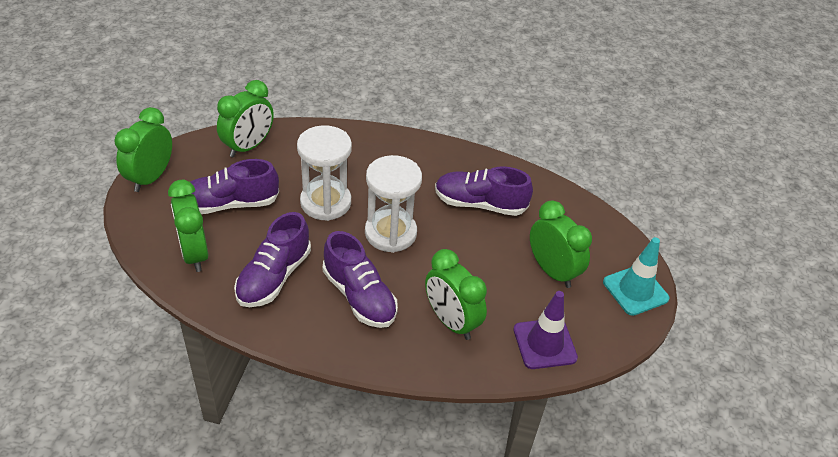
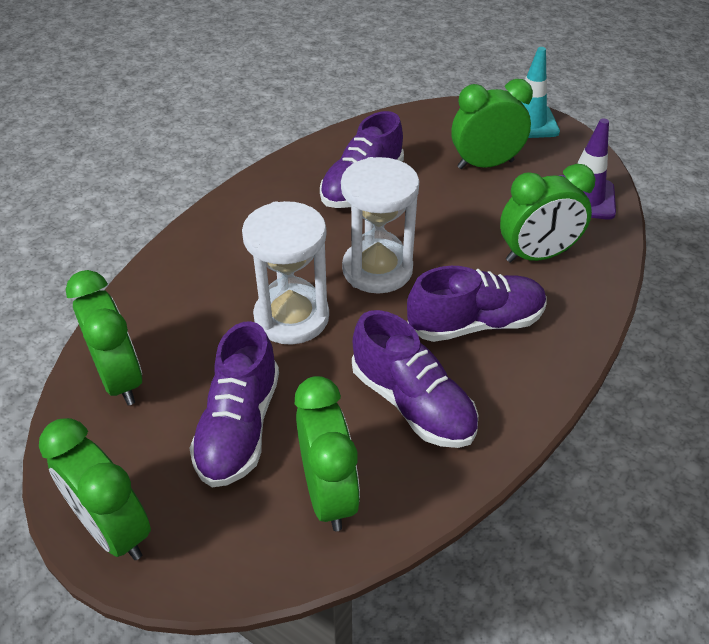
camera: 65 degrees left, 0 degrees up
green clock [168,180,208,272] -> green clock turned 105 degrees counterclockwise [295,376,360,531]

